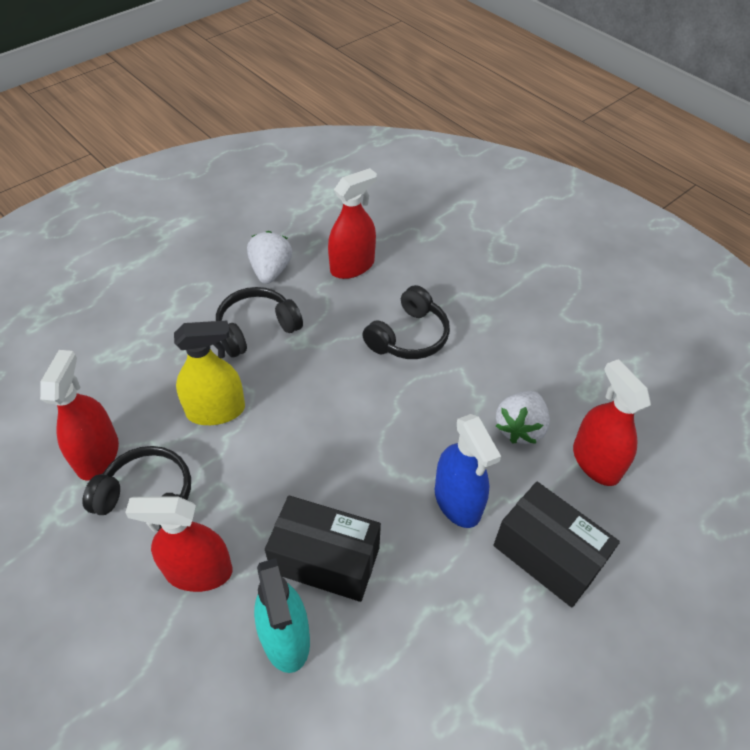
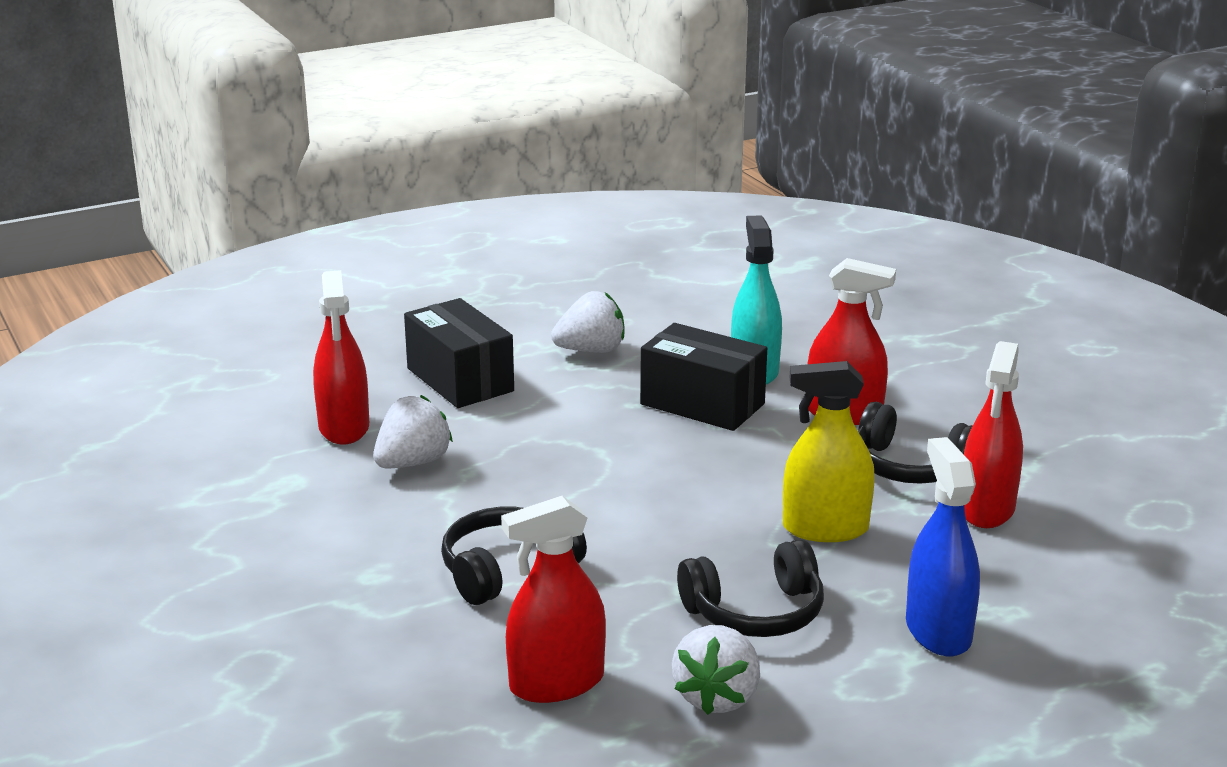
camera: 165 degrees left, 25 degrees down
blue spray bottle [435,414,501,528] -> blue spray bottle moved to [906,437,980,656]
none -> white strawberry [551,291,624,353]

